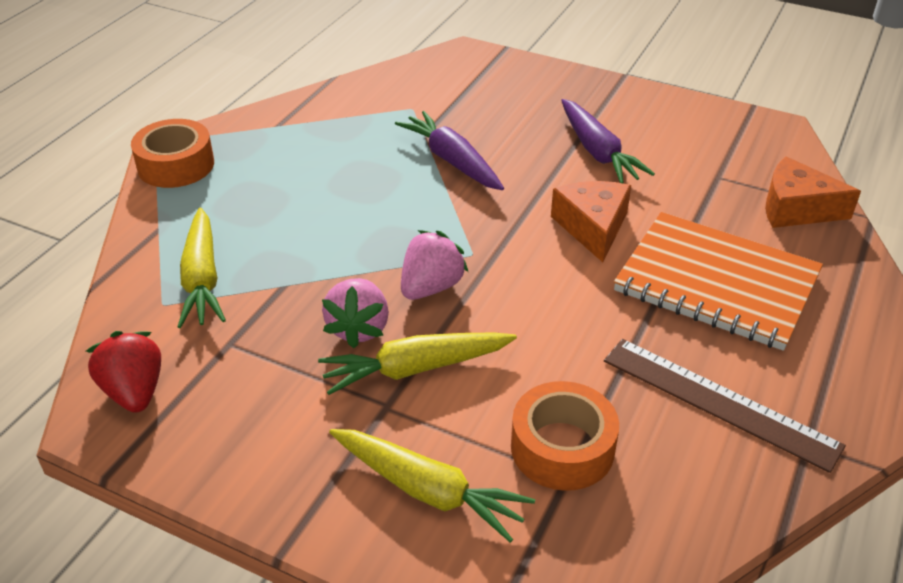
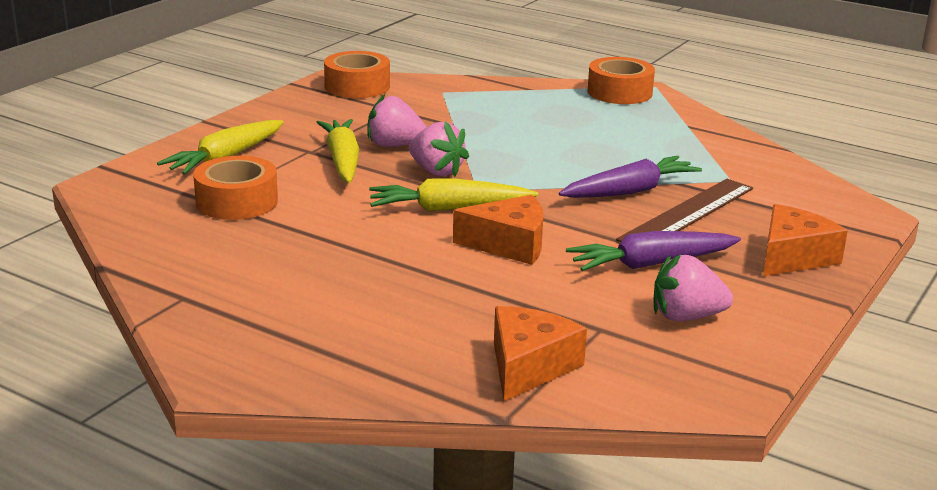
camera: 95 degrees right, 15 degrees down
red strawberry [86,331,161,413] -> orange tape [324,51,390,98]
yellow carrot [178,207,226,328] -> yellow carrot moved to [369,178,538,212]
brown ruler [604,339,846,473] -> brown ruler moved to [616,179,753,242]
orange notebook [614,212,823,351] -> none
none -> pink strawberry [654,254,733,321]
none -> orange cheese [763,204,848,276]

